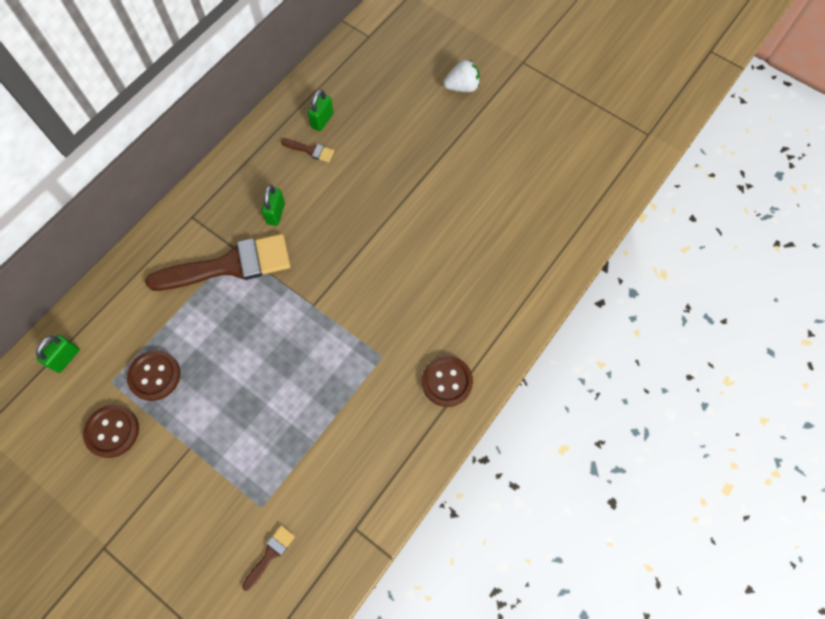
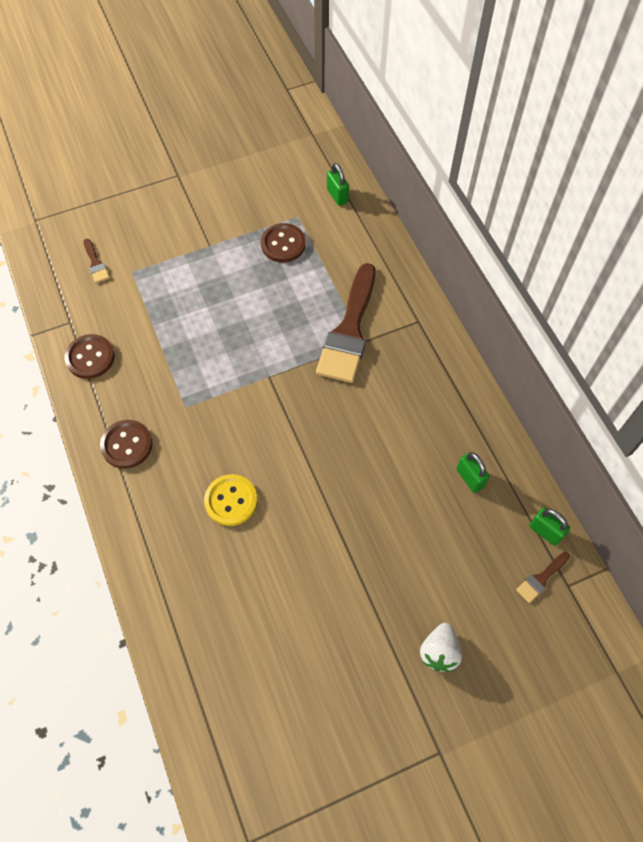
camera: 120 degrees right, 5 degrees down
brown button [83,405,139,458] -> brown button moved to [65,334,115,379]
green padlock [261,185,285,226] -> green padlock moved to [529,507,570,546]
brown brush [281,139,334,162] -> brown brush moved to [516,552,570,603]
none -> yellow button [204,474,257,526]

